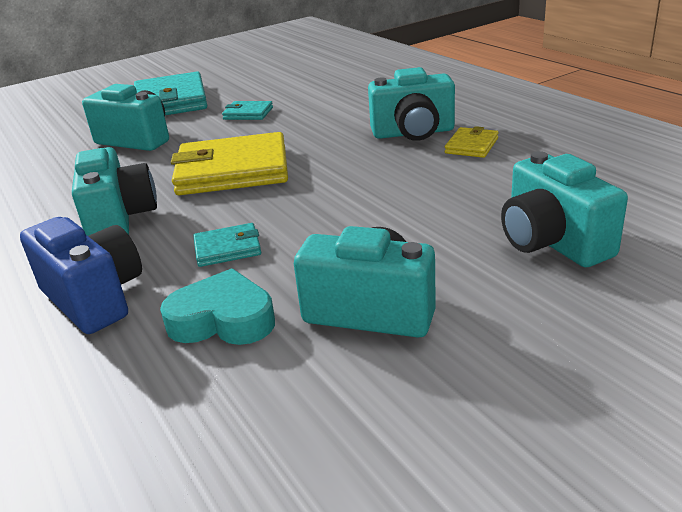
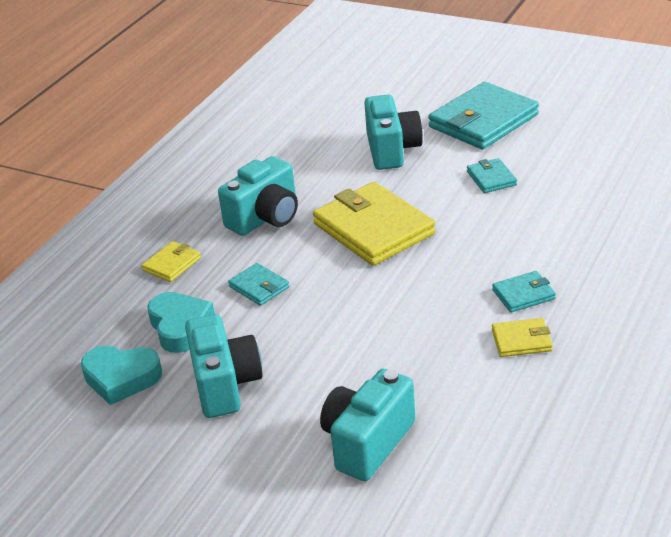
camera: 60 degrees right, 5 degrees up
blue camera [20,217,142,334] -> yellow wallet [142,241,201,282]
turquoise camera [368,67,455,141] -> turquoise wallet [492,271,556,312]
none -> turquoise heart [81,346,162,405]

